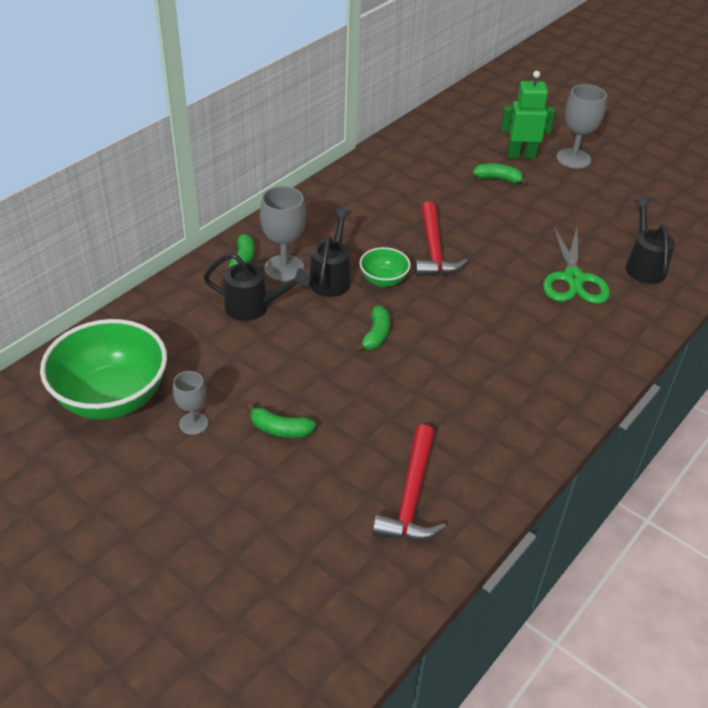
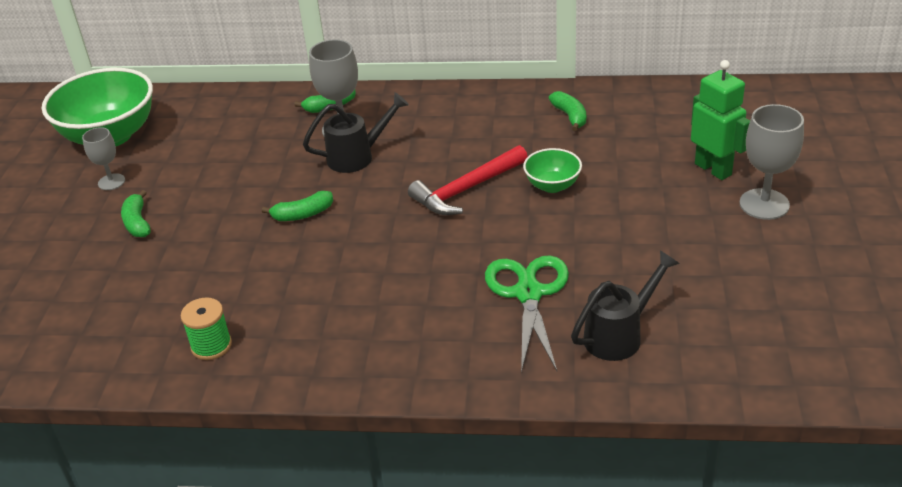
camera: 60 degrees right, 5 degrees down
black watering can [204,253,310,321] -> none
green bowl [360,247,411,287] -> green bowl moved to [523,148,582,193]
red hammer [372,424,446,541] -> none
green banana [473,164,527,185] -> green banana moved to [549,91,586,131]
green scissors [543,226,610,304] -> green scissors turned 120 degrees clockwise [485,256,569,373]
none -> green spool [181,297,232,360]

